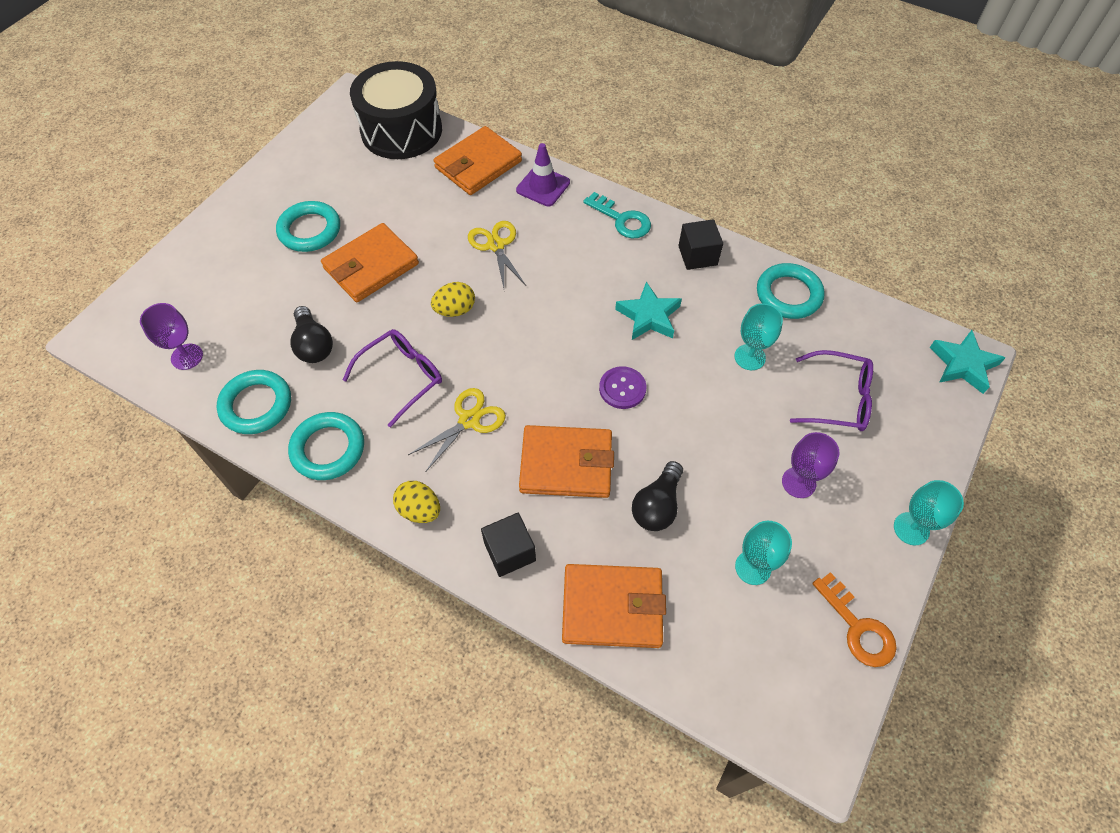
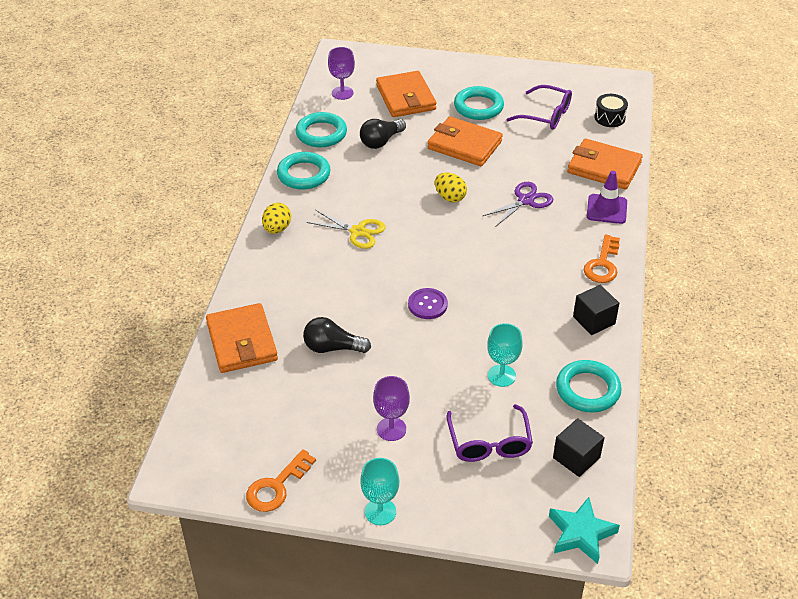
camera: 70 degrees right, 15 degrees down
purple glasses [343,329,442,428] -> purple glasses moved to [507,85,572,130]
black drum [350,61,442,159] -> black drum [594,94,628,127], size x0.43
yellow scissors [468,221,526,288] -> purple scissors [483,182,553,227]
black cube [481,513,536,577] -> black cube moved to [553,418,604,477]
orange wallet [519,425,614,498] -> orange wallet moved to [376,71,436,117]
turquoise key [583,192,651,238] -> orange key [584,235,620,283]
turquoise star [615,282,682,340] -> none
turquoise goblet [735,521,792,585] -> none

